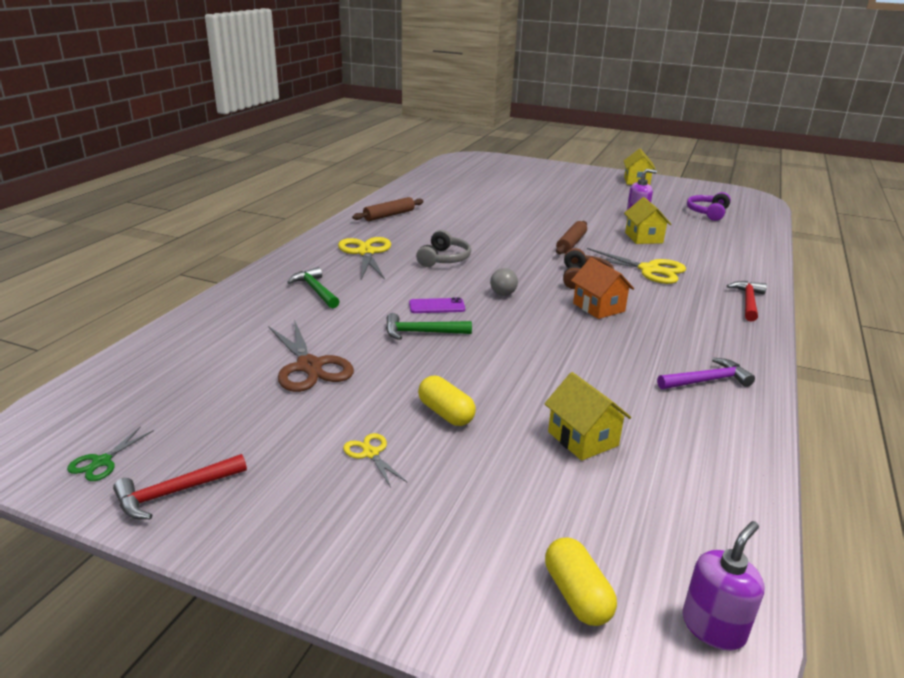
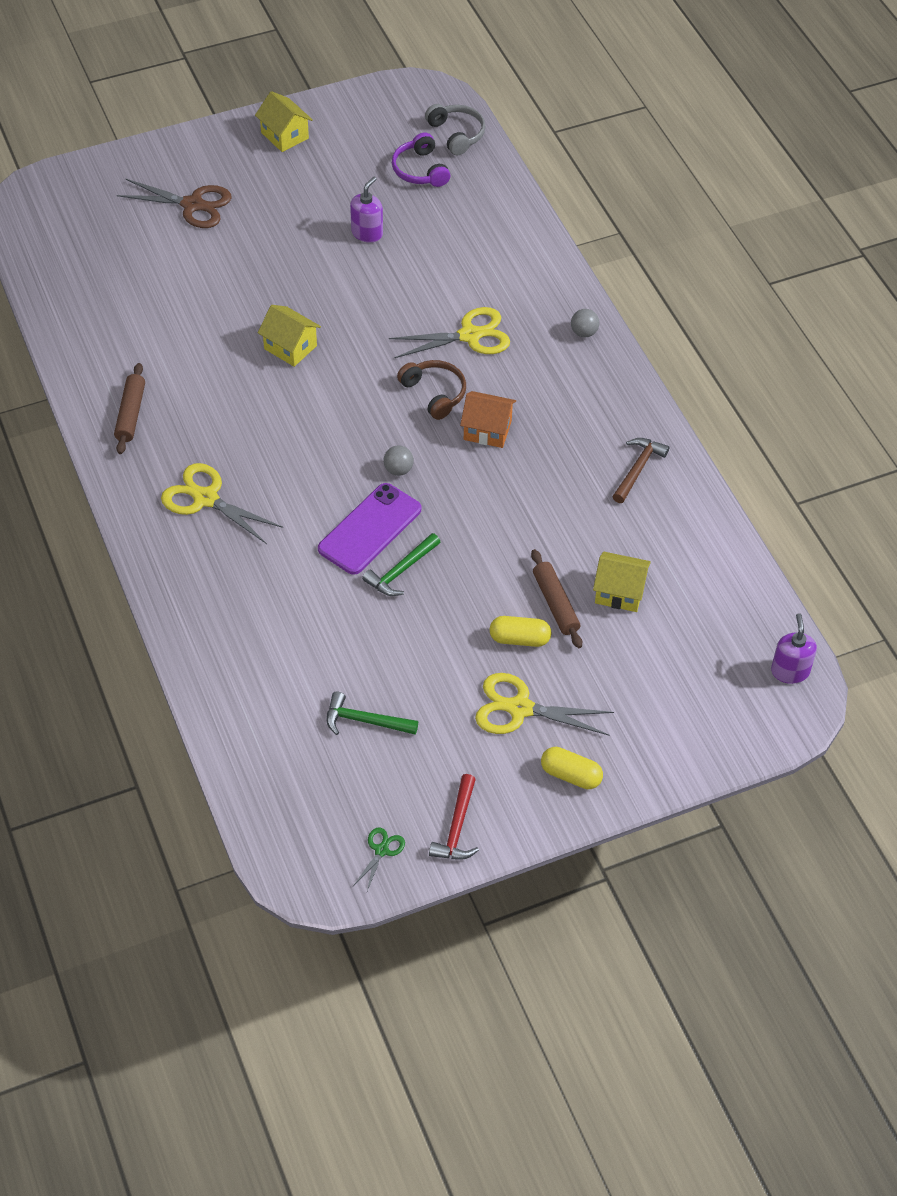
camera: 45 degrees left, 25 degrees up
green scissors [67,426,154,481] -> green scissors turned 135 degrees counterclockwise [353,828,405,891]
brown scissors [268,320,354,392] -> brown scissors moved to [117,178,232,228]
green hammer [287,267,340,309] -> green hammer moved to [326,692,418,735]
yellow scissors [343,433,408,488] -> yellow scissors [475,673,614,735], size x1.97
purple phone [409,297,465,313] -> purple phone [318,483,422,575], size x1.87
grey headphones [416,230,471,267] -> grey headphones moved to [425,104,485,155]
yellow capsule [545,537,617,626] -> yellow capsule moved to [541,747,603,789]
brown rolling pin [556,221,587,254] -> brown rolling pin moved to [531,549,582,648]
yellow house [624,197,671,244] -> yellow house moved to [258,305,321,367]
purple hammer [657,357,755,389] -> brown hammer [612,438,669,503]
red hammer [727,281,767,321] -> grey ball [571,309,599,337]

